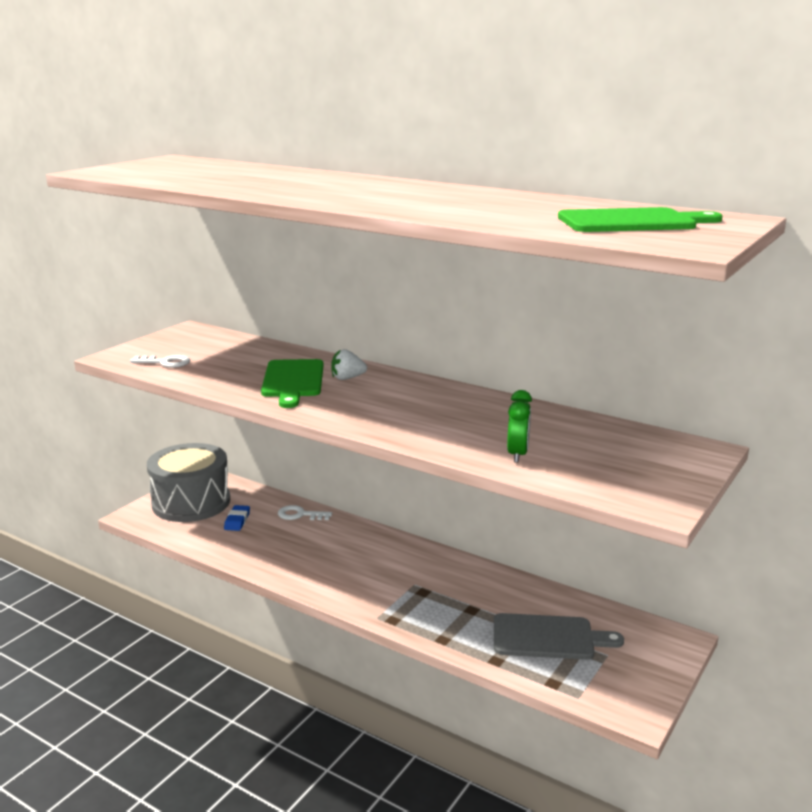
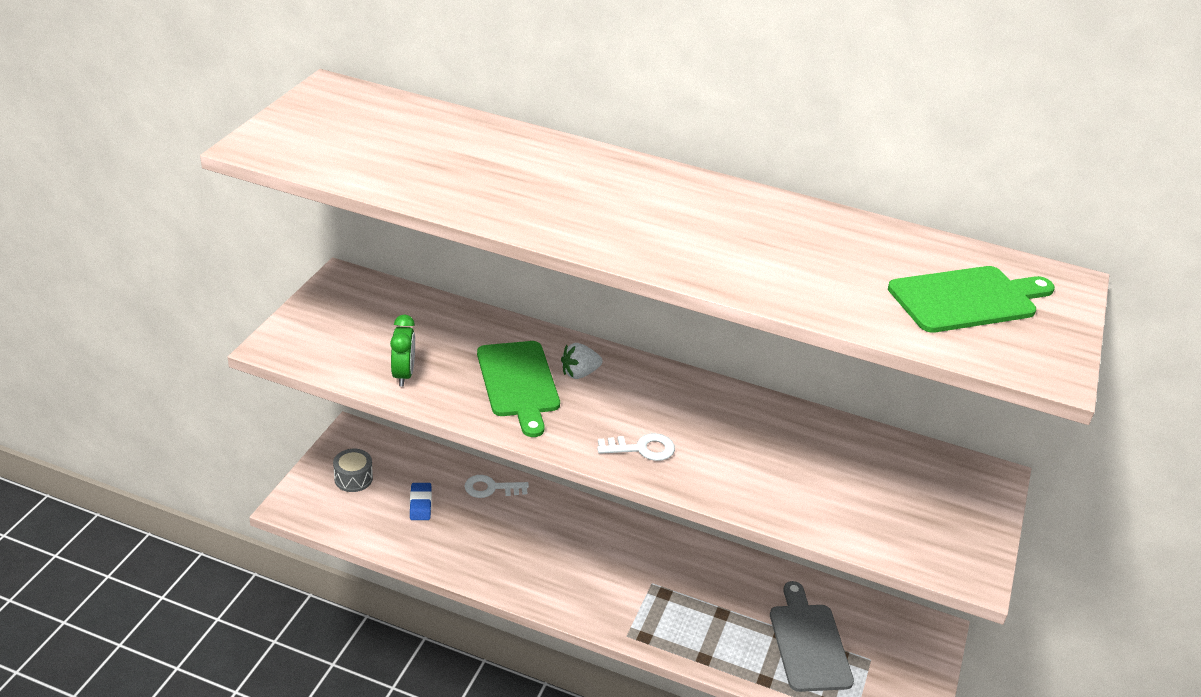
camera: 15 degrees left, 15 degrees up
white key [130,355,190,368] -> white key moved to [597,433,675,461]
grey drum [147,443,230,522] -> grey drum [333,449,373,492], size x0.41
grey cutting board [494,613,624,660] -> grey cutting board turned 90 degrees counterclockwise [770,581,854,692]
green clock [507,390,532,463] -> green clock moved to [390,315,415,387]

